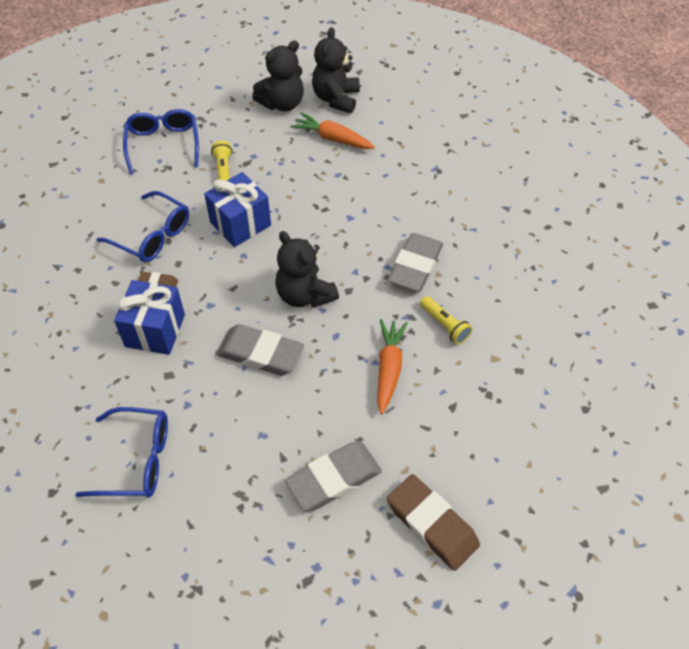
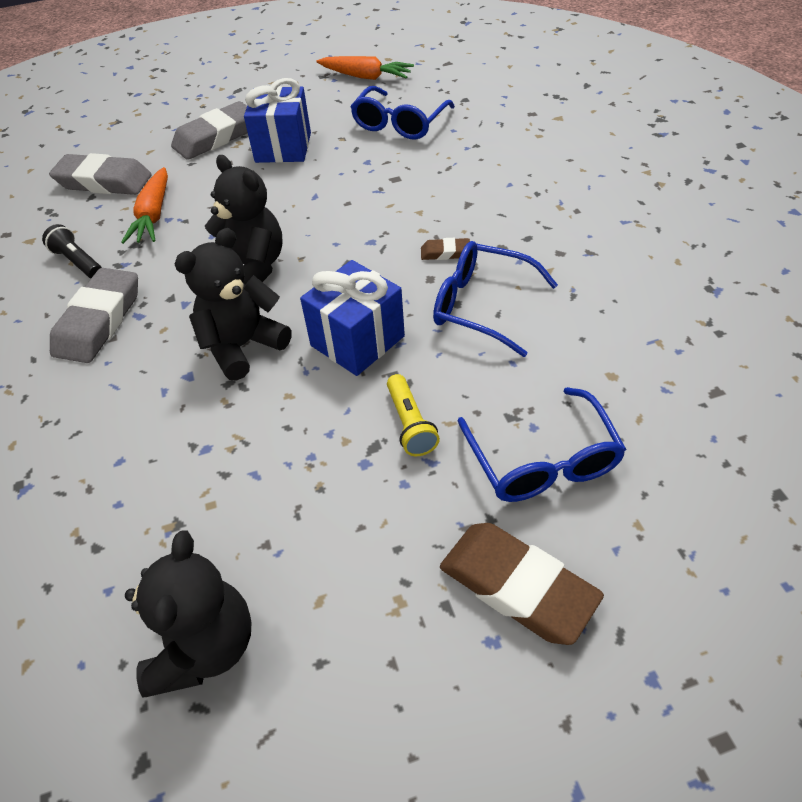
camera: 175 degrees right, 5 degrees down
blue glasses [76,407,168,498] -> blue glasses turned 60 degrees counterclockwise [351,86,455,140]
blue gift [114,280,185,355] -> blue gift moved to [244,78,311,163]
grey eraser [216,324,304,376] -> grey eraser moved to [49,153,152,195]
black teddy bear [252,40,304,111] -> black teddy bear moved to [175,228,292,381]
orange carrot [291,112,375,149] -> orange carrot moved to [316,56,414,80]
brown eraser [387,474,480,571] -> brown eraser moved to [440,523,604,645]
yellow flashlight [420,296,472,344] -> black flashlight [42,224,102,278]

